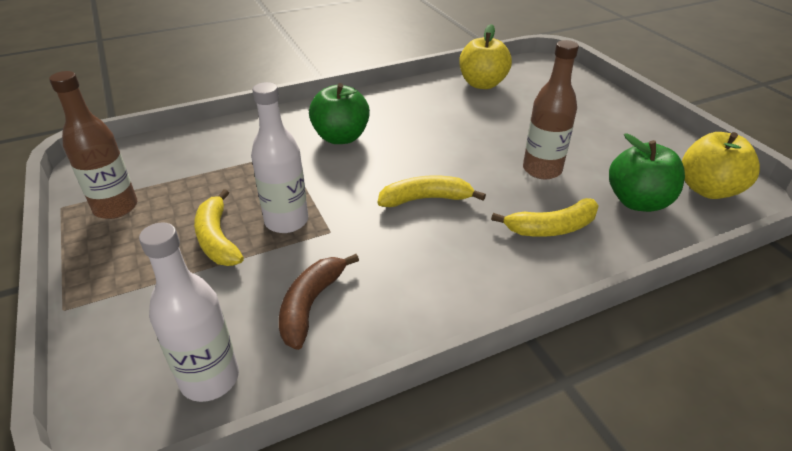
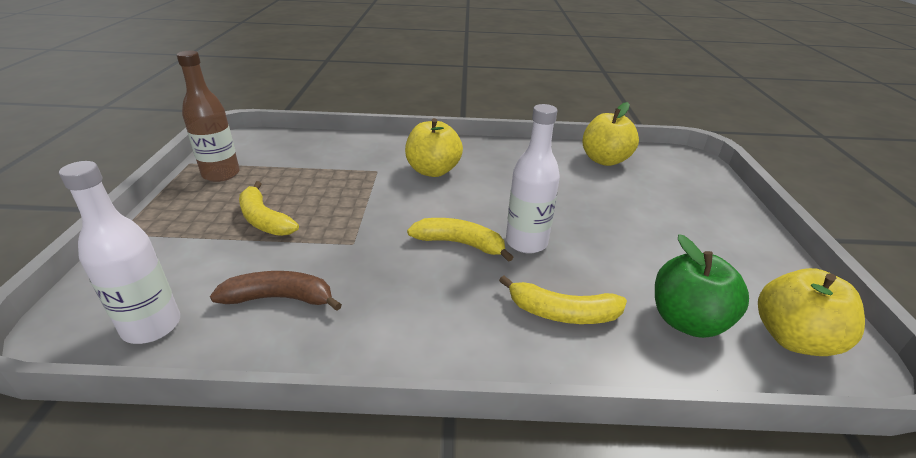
camera: 25 degrees right, 5 degrees down
yellow banana [194,189,244,266] -> yellow banana turned 45 degrees counterclockwise [239,181,299,236]
white bottle [251,82,308,233] -> white bottle moved to [506,104,560,253]
brown banana [279,254,359,350] -> brown banana turned 45 degrees clockwise [210,271,342,311]
green apple [309,83,370,144] -> yellow apple [405,118,463,177]
brown bottle [523,40,579,179] -> none

